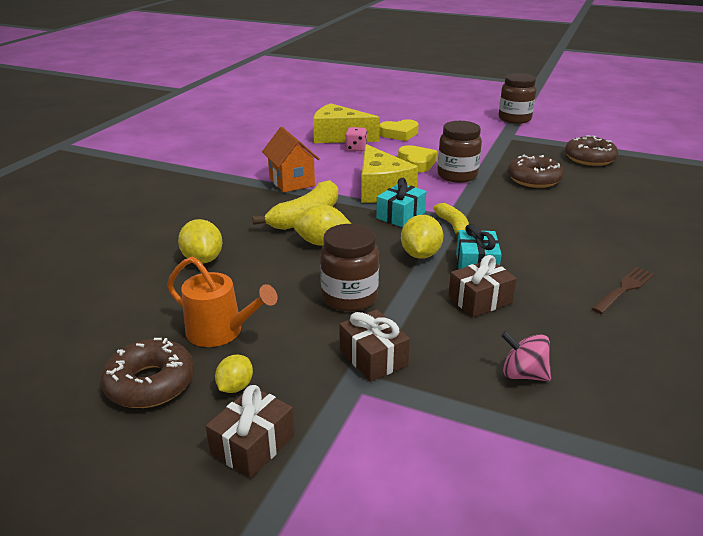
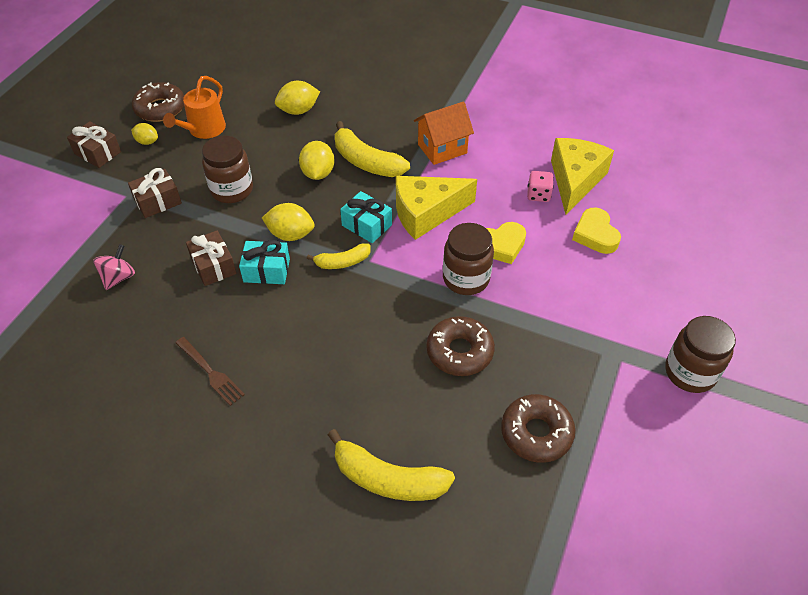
camera: 90 degrees right, 20 degrees up
none -> yellow banana [328,429,455,501]

